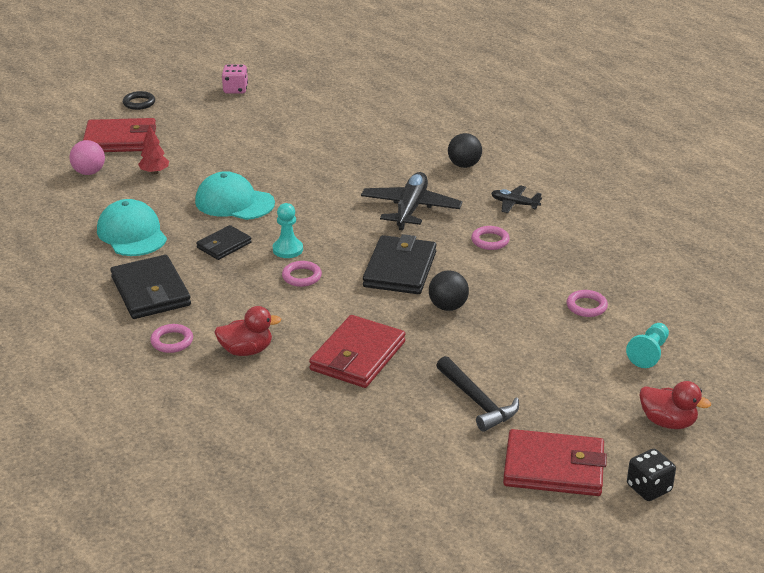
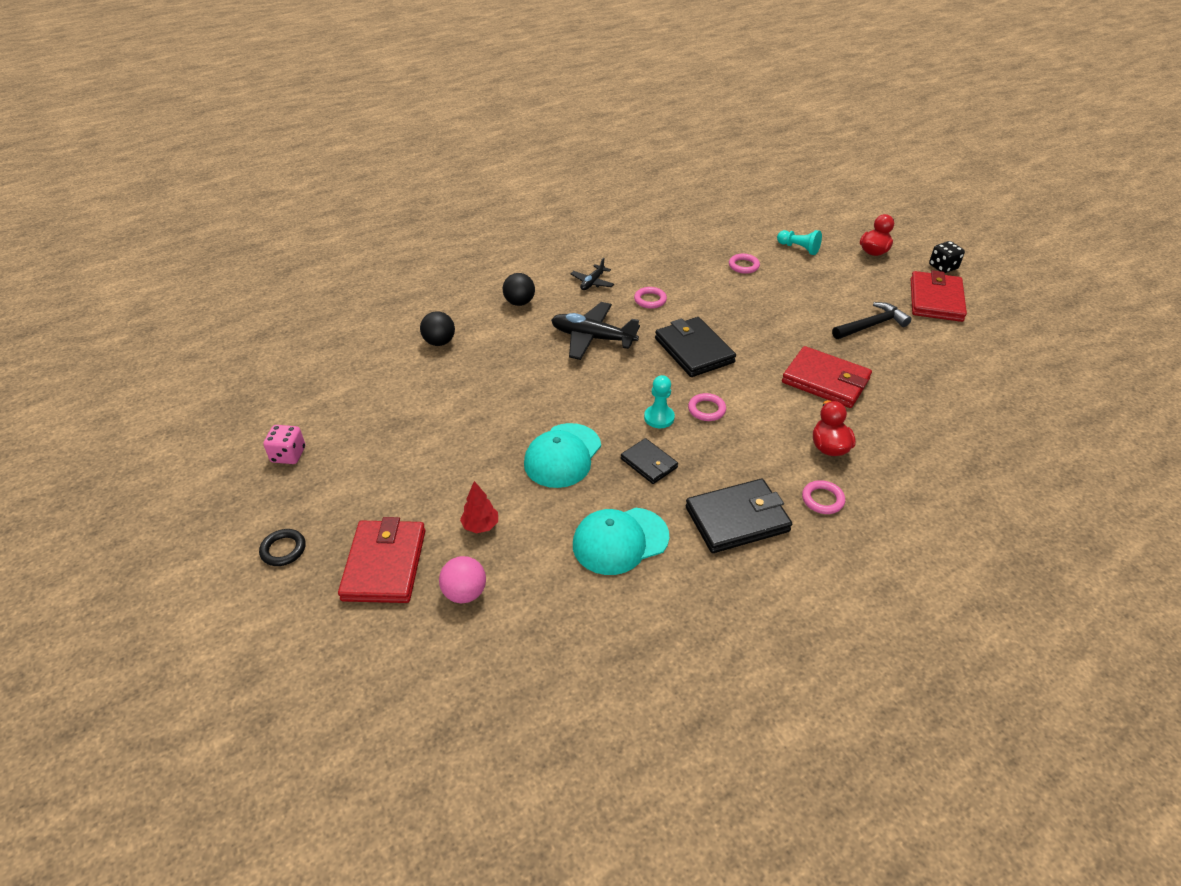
camera: 85 degrees left, 10 degrees up
black wallet [363,234,437,294] -> black wallet turned 45 degrees clockwise [655,317,736,377]
black ball [429,270,469,311] -> black ball moved to [420,311,455,346]

